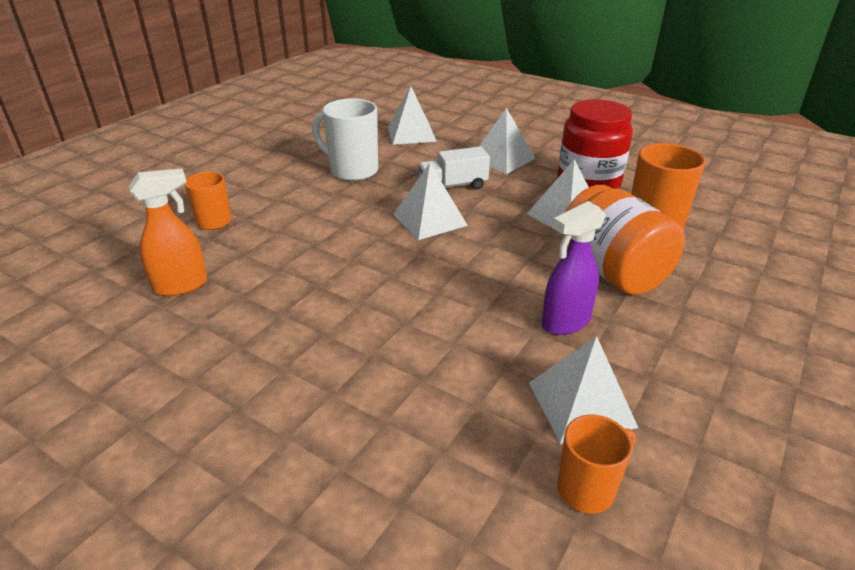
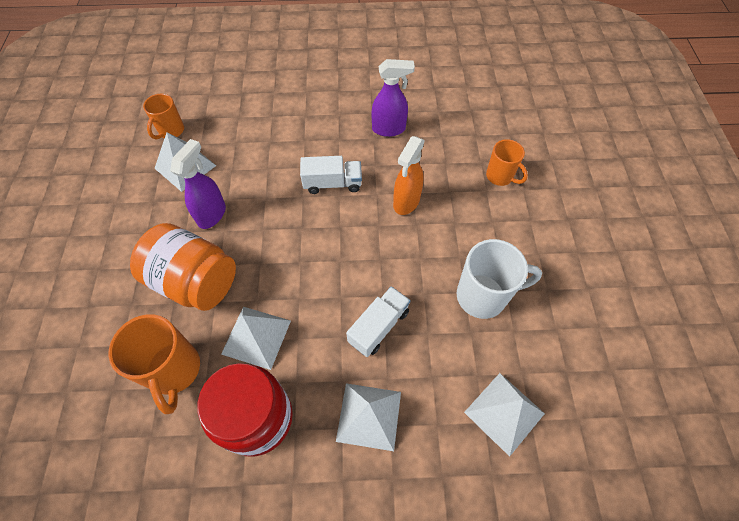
camera: 145 degrees right, 25 degrees up
orange spray bottle [129,169,207,296] -> orange spray bottle moved to [393,136,425,215]
white pyramid [393,163,468,240] -> none
none -> white truck [300,156,362,194]
none -> purple spray bottle [372,59,415,137]

